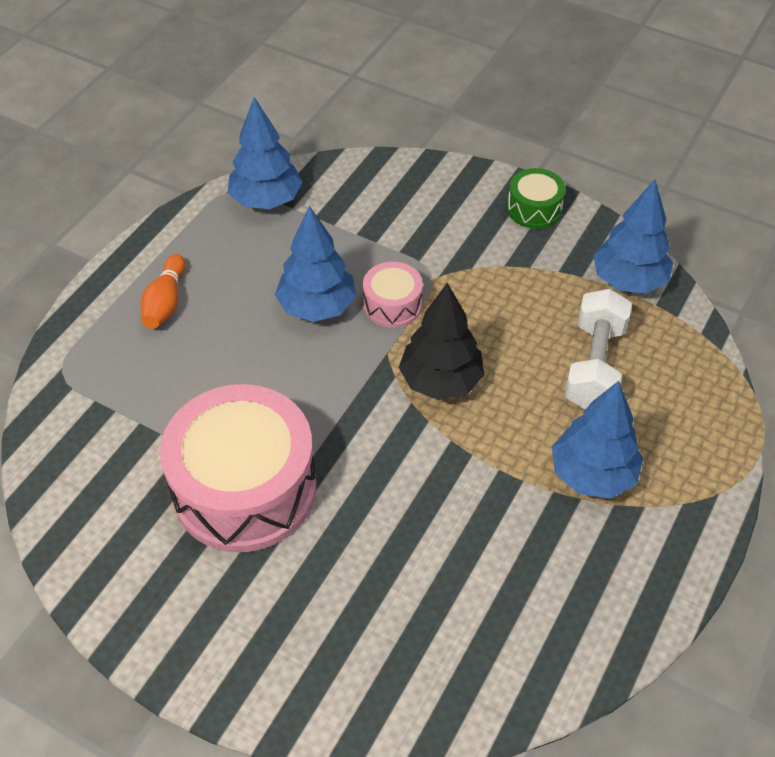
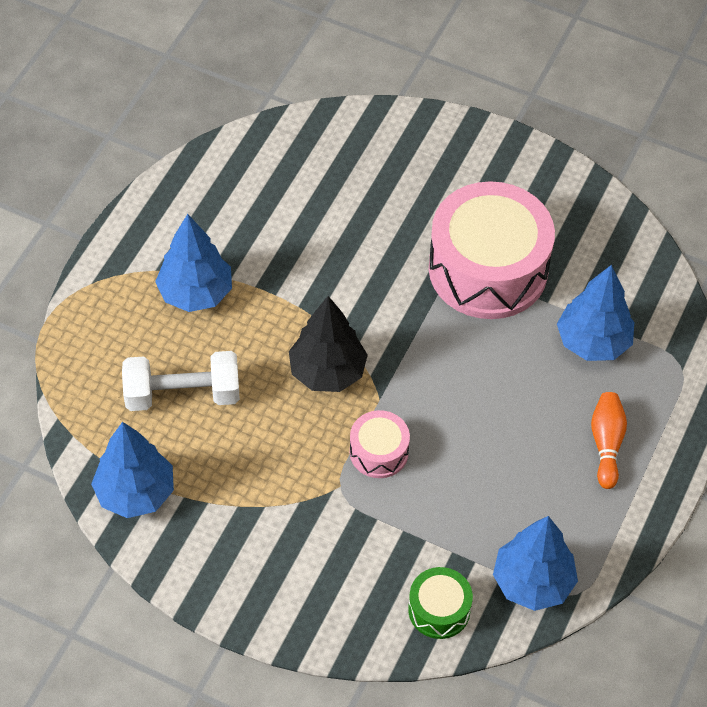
camera: 175 degrees right, 5 degrees up
blue tree [275,206,356,322] -> blue tree moved to [557,265,634,361]
green drum [507,168,566,229] -> green drum moved to [408,567,473,639]
white dumbbell [565,289,632,410] -> white dumbbell turned 75 degrees clockwise [122,351,240,411]

